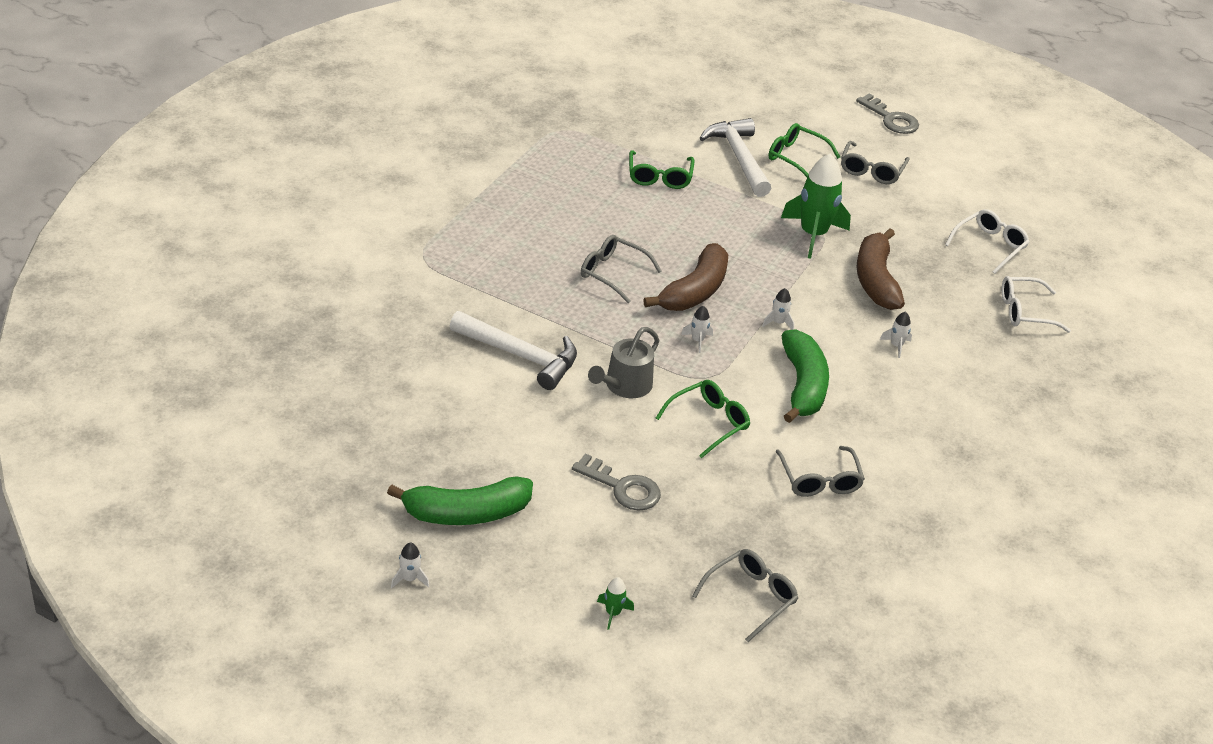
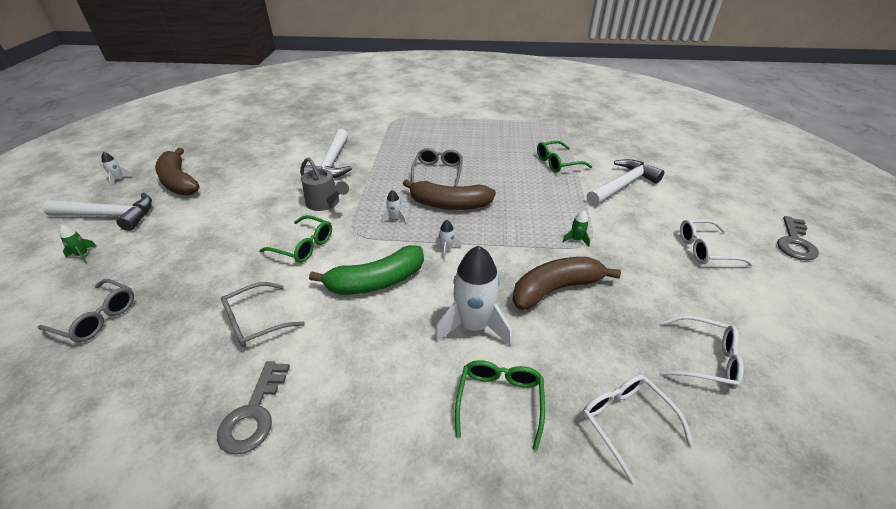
camera: 70 degrees right, 0 degrees up
green banana [387,476,533,525] -> brown banana [155,148,200,195]
grey key [572,454,661,511] -> grey key moved to [217,361,290,455]
grey watering can [588,327,660,398] -> grey watering can turned 150 degrees counterclockwise [300,157,349,211]
green glasses [768,123,840,177] -> green glasses moved to [455,360,545,451]
green rocket [781,154,851,259] -> green rocket [563,210,590,247], size x0.43
grey glasses [841,141,910,184] -> white glasses [680,219,754,266]
white rocket [880,311,912,358] -> white rocket [435,245,512,347], size x2.35
none -> white hammer [43,193,152,231]

